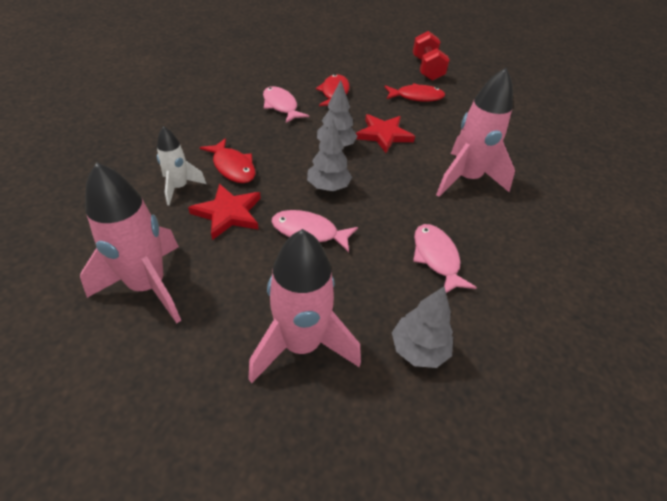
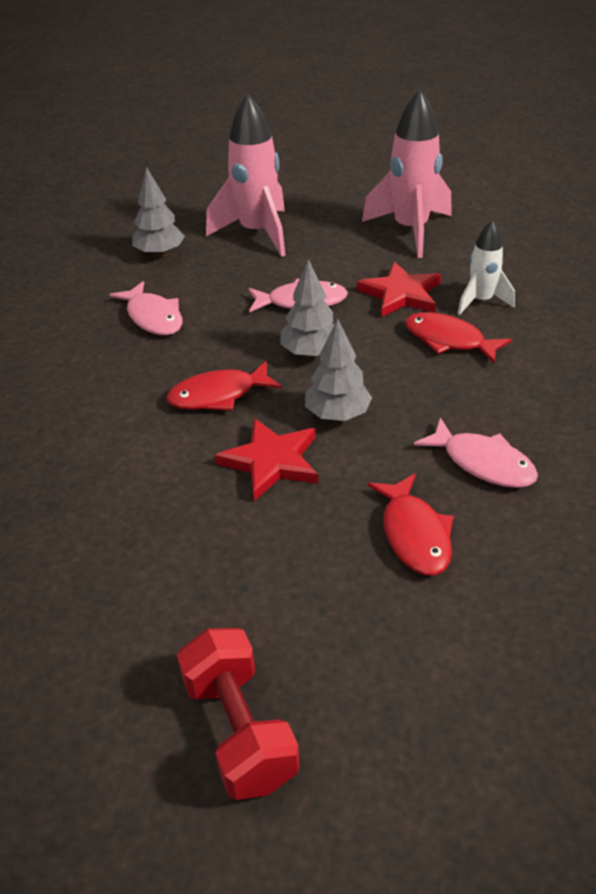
camera: 165 degrees right, 5 degrees down
red fish [384,83,445,102] -> red fish moved to [167,361,282,411]
pink rocket [436,68,515,197] -> none

